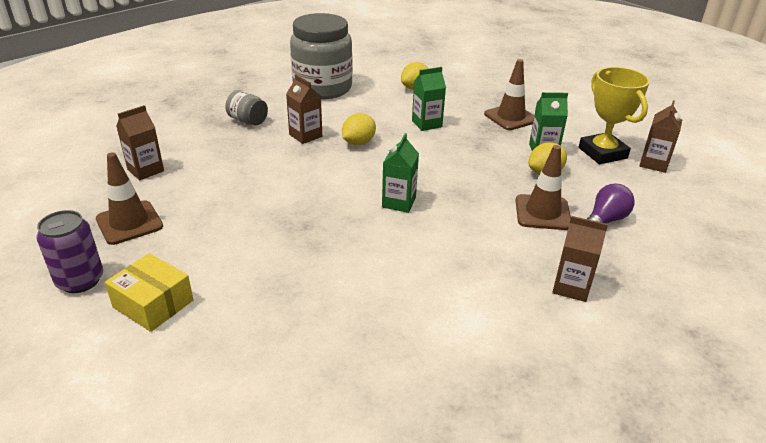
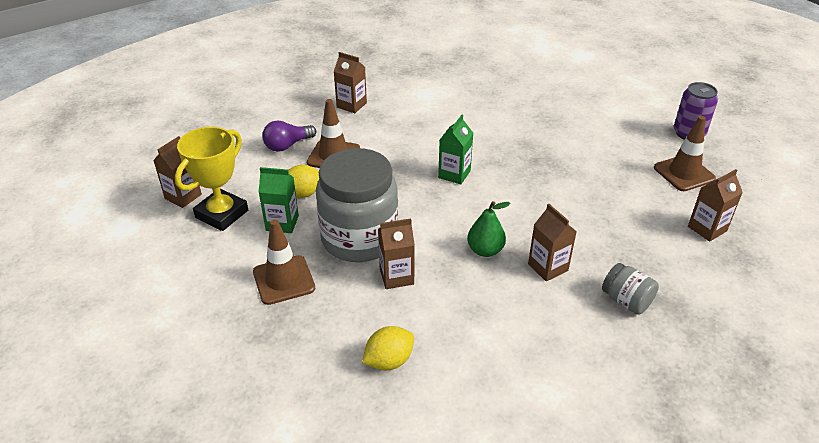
camera: 170 degrees left, 5 degrees up
yellow box [105,253,193,332] -> none
grey jar [290,13,353,99] -> grey jar moved to [316,148,398,262]
yellow lemon [342,113,376,145] -> green pear [467,201,511,257]
green carton [412,67,446,131] -> brown carton [378,218,415,289]
yellow trophy [579,67,650,164] -> yellow trophy turned 45 degrees clockwise [175,127,248,231]

